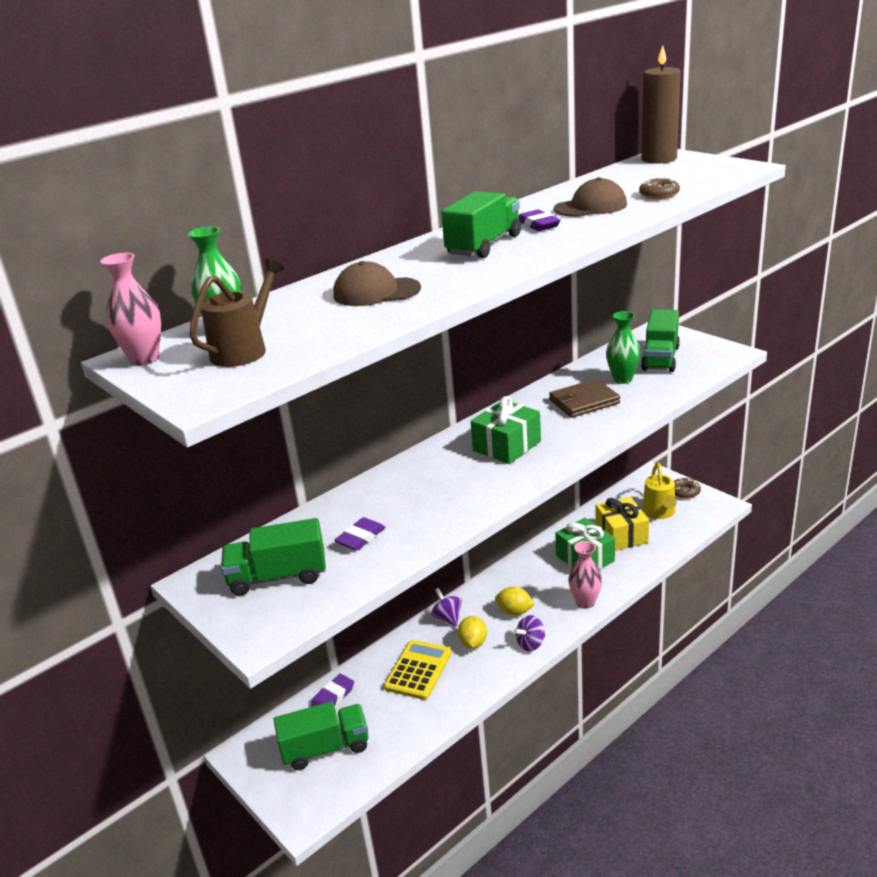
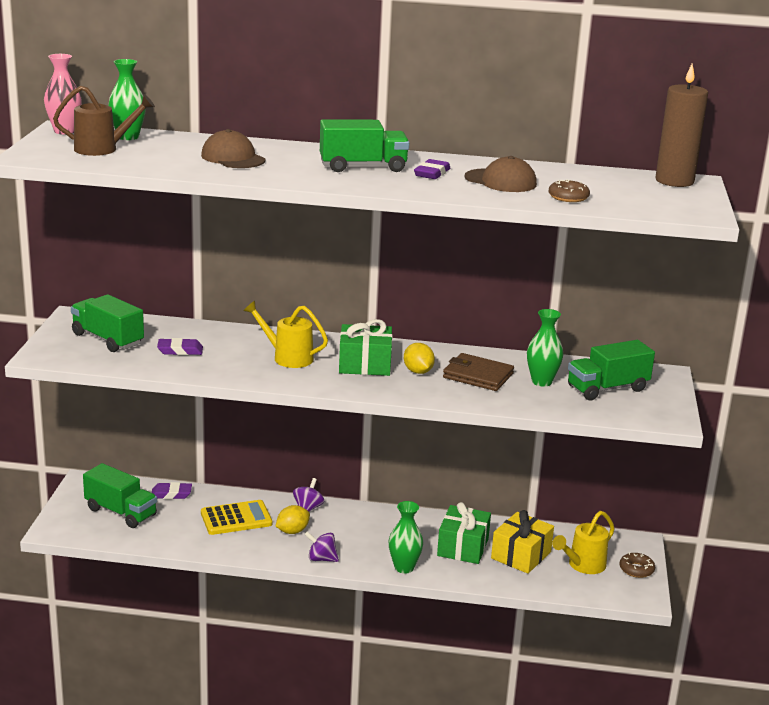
camera: 45 degrees right, 5 degrees down
yellow lemon [495,587,535,615] -> yellow lemon moved to [404,343,435,374]
pink vase [568,541,602,609] -> green vase [388,501,423,574]
none -> yellow watering can [243,301,328,368]

